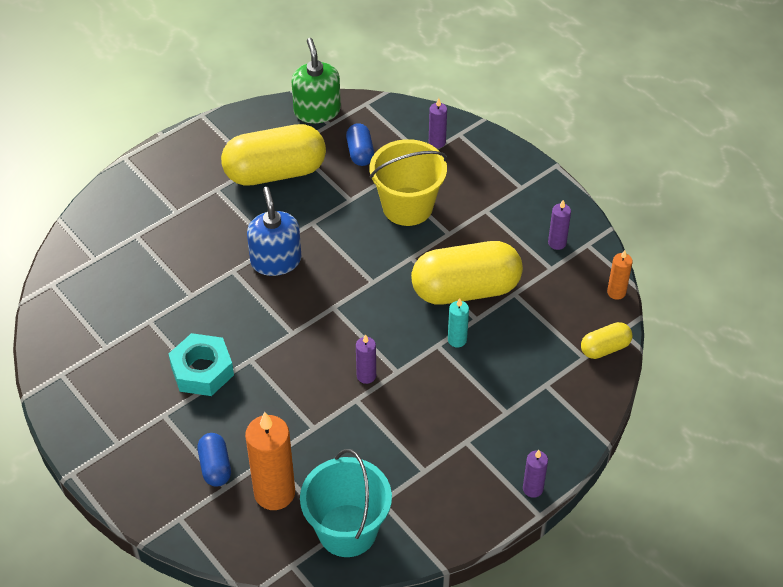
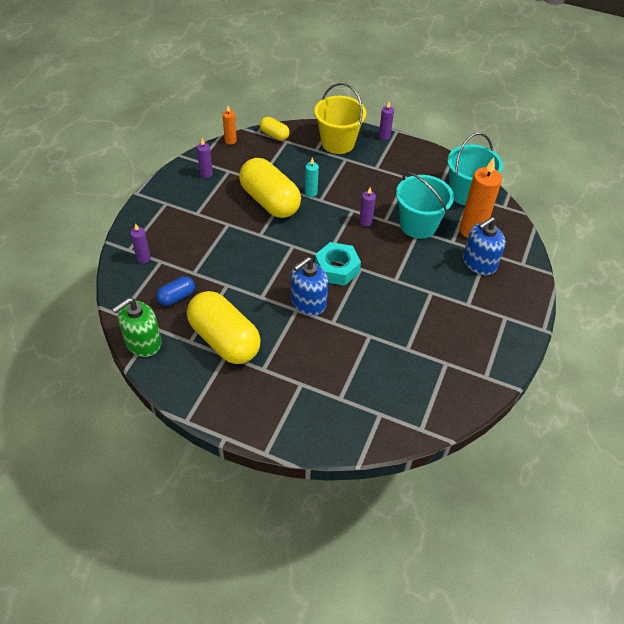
camera: 120 degrees left, 0 degrees up
turquoise nut [169,333,234,396] -> turquoise nut moved to [315,242,361,286]
blue capsule [197,433,231,487] -> blue soap dispenser [463,217,506,275]
yellow bucket [370,139,447,226] -> yellow bucket moved to [314,83,366,154]
none -> turquoise bucket [396,172,454,239]

